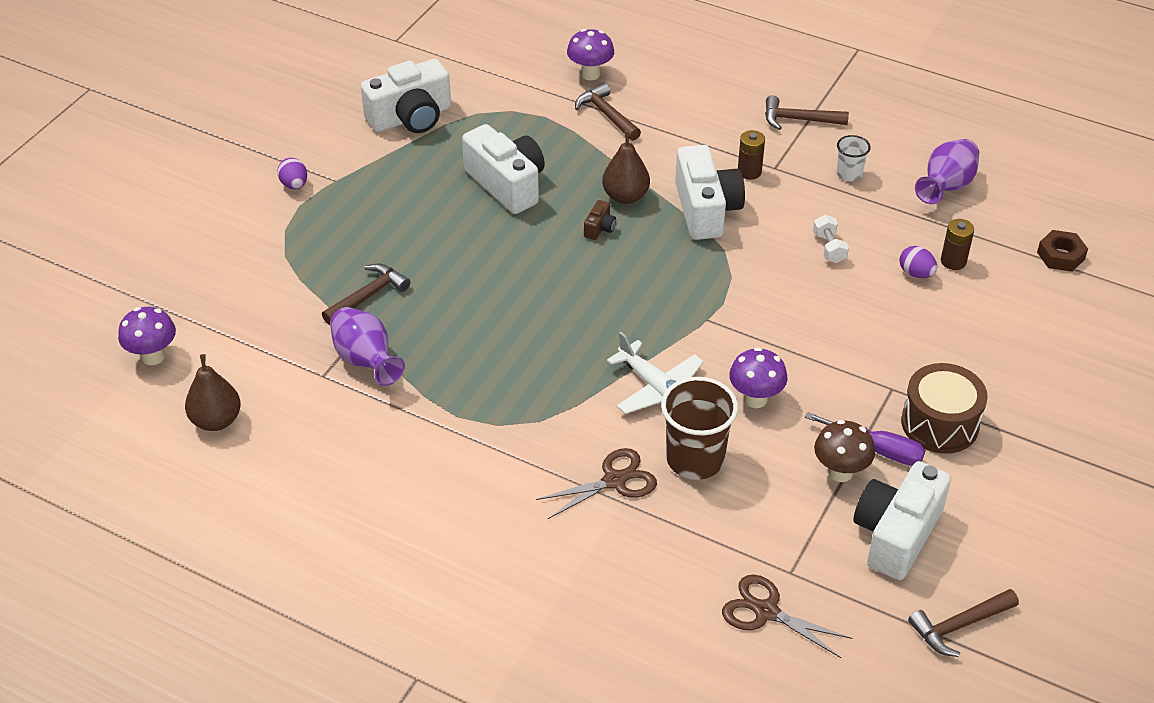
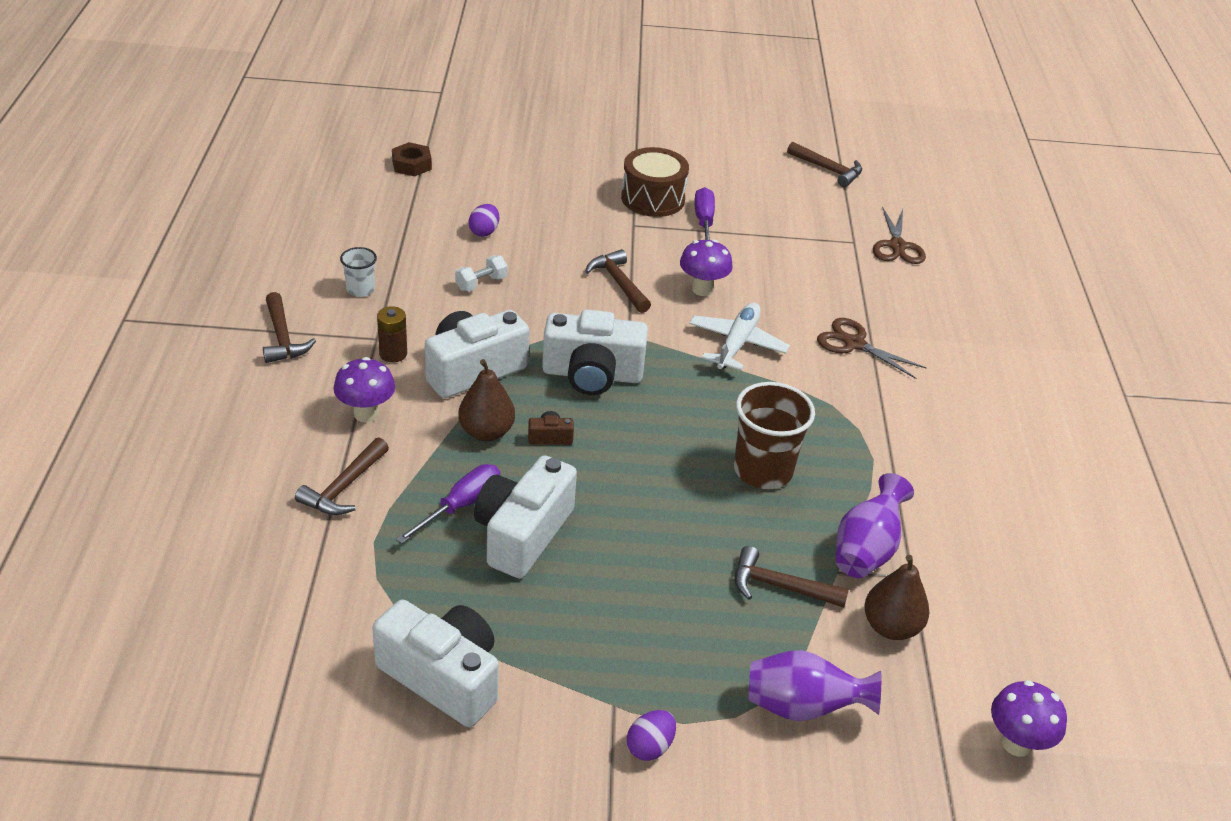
camera: 120 degrees left, 5 degrees down
brown pear [185,354,241,431] -> brown pear moved to [864,555,929,640]
purple mushroom [567,29,614,80] -> purple mushroom moved to [333,357,395,422]
brown cup [661,377,738,480] -> brown cup moved to [734,382,815,489]
brown mushroom [814,420,875,482] -> none
white camera [853,461,951,580] -> white camera moved to [542,309,648,395]
purple vase [915,139,979,204] -> purple vase moved to [748,650,881,721]
brown battery [941,219,974,270] -> none
none -> purple screwdriver [396,464,500,544]
none -> brown hammer [585,249,651,313]

